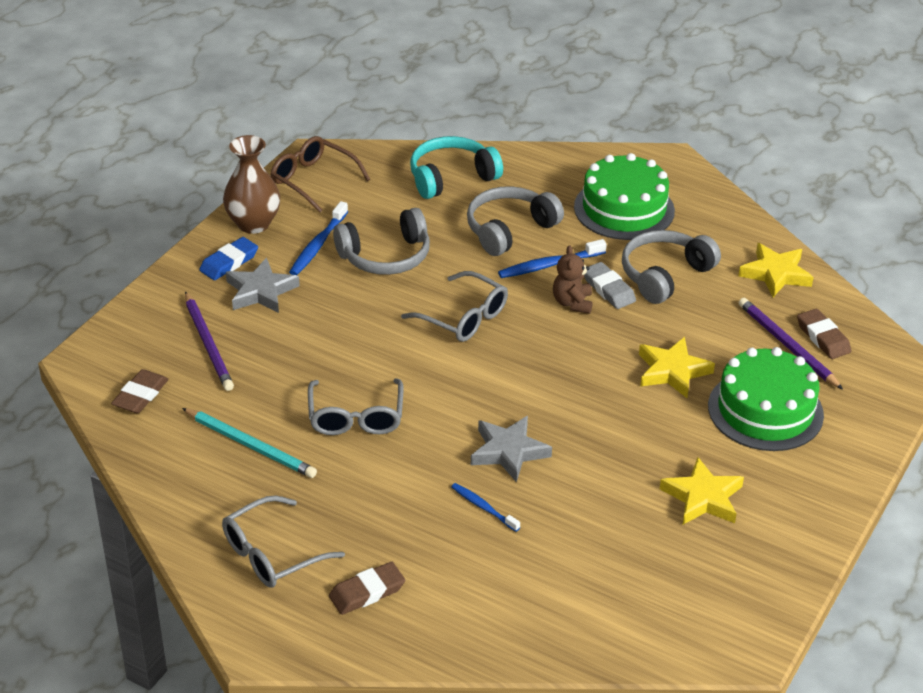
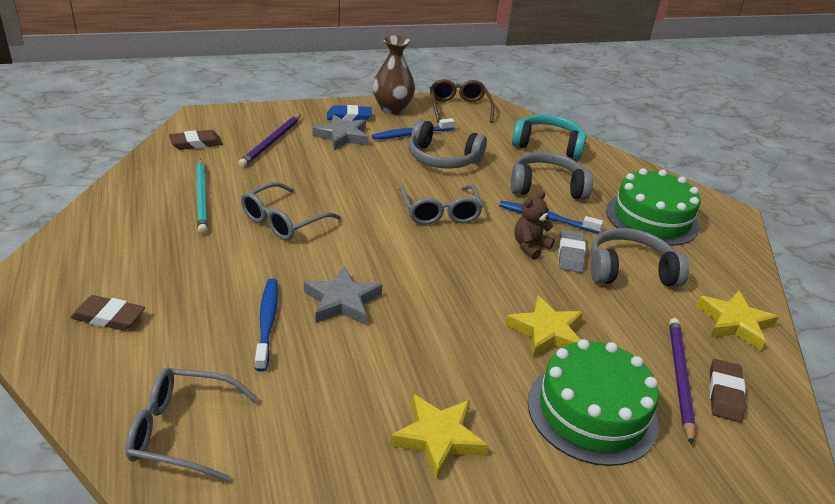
camera: 40 degrees right, 5 degrees down
grey glasses [222,495,345,588] -> grey glasses moved to [125,368,259,482]
blue toothbrush [452,483,520,532] -> blue toothbrush [255,278,278,372], size x1.53

